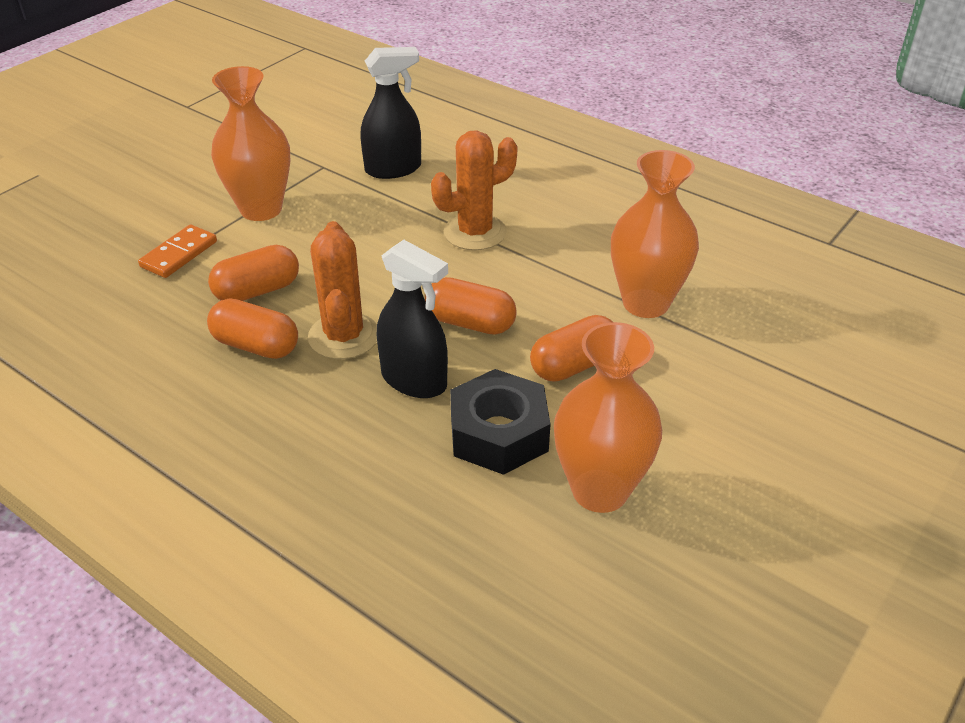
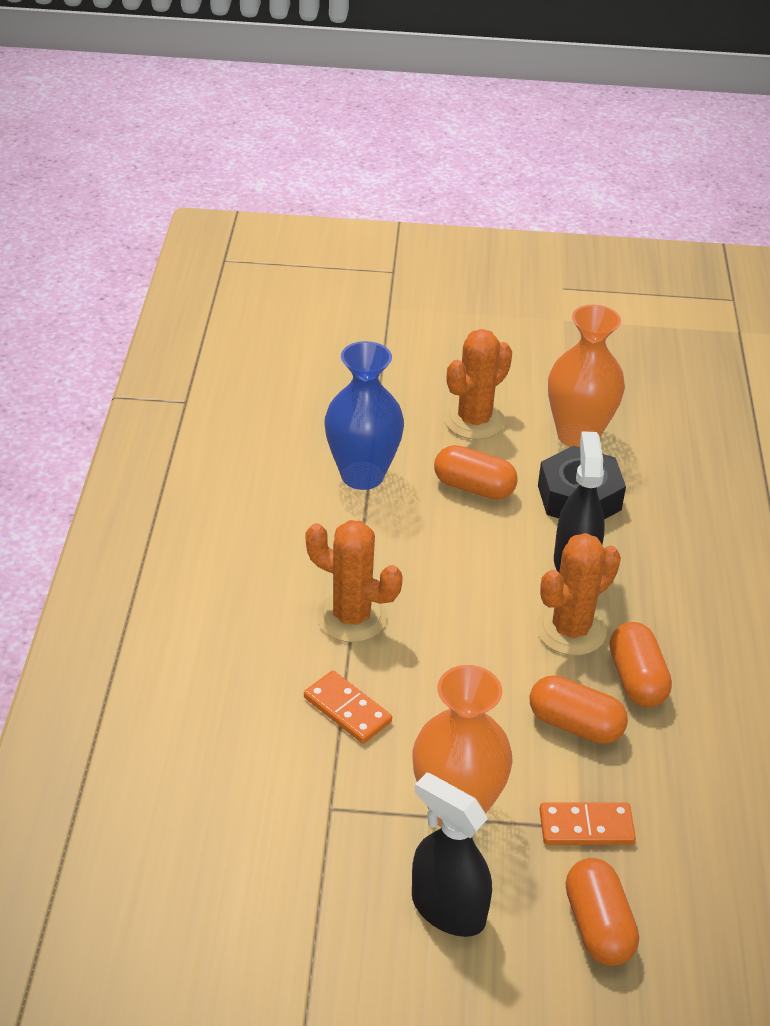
camera: 125 degrees left, 0 degrees up
black spray bottle [360,47,421,179] -> black spray bottle moved to [412,772,492,937]
orange capsule [425,277,517,335] -> orange capsule moved to [566,858,639,966]
orange vase [611,150,699,318] -> blue vase [324,341,404,490]
none -> orange domino [304,671,392,744]
none -> orange cactus [444,329,512,440]

